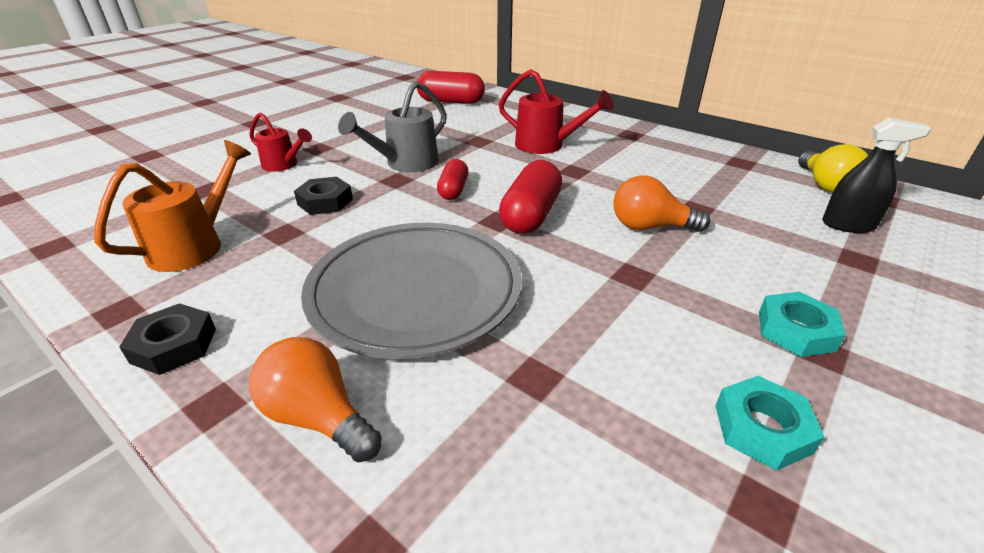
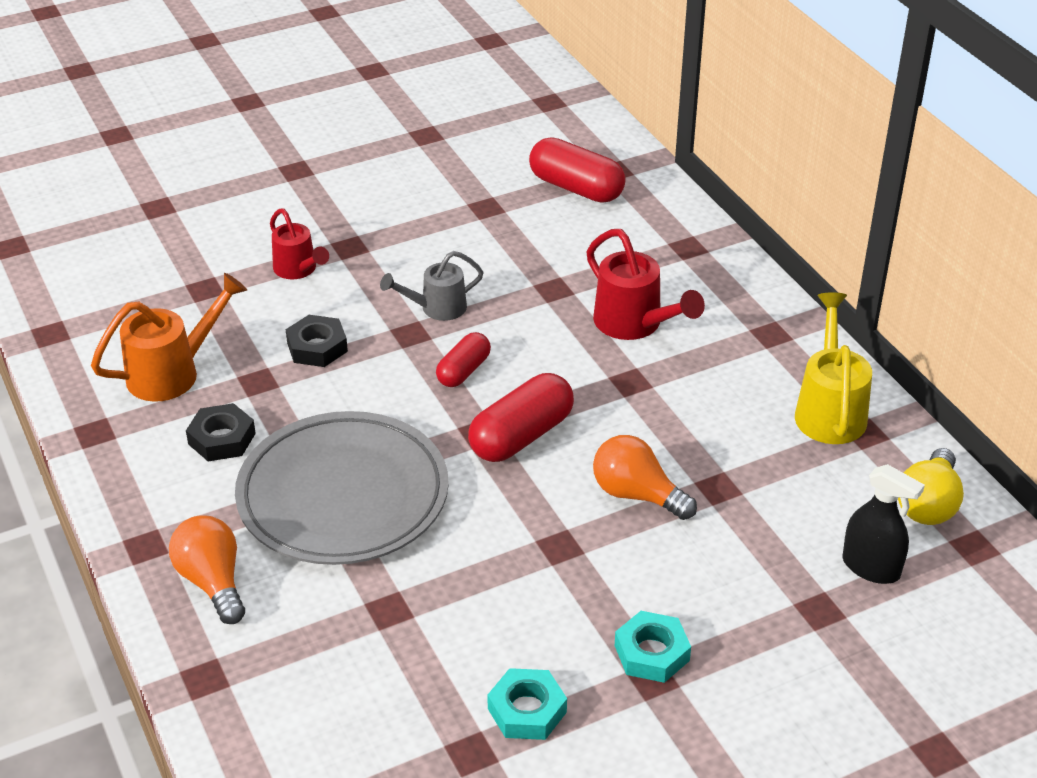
camera: 25 degrees right, 5 degrees up
black nut [119,303,216,375] -> black nut moved to [186,403,256,462]
grey watering can [338,81,447,172] -> grey watering can [380,251,484,321], size x0.66
none -> yellow watering can [795,292,872,444]

